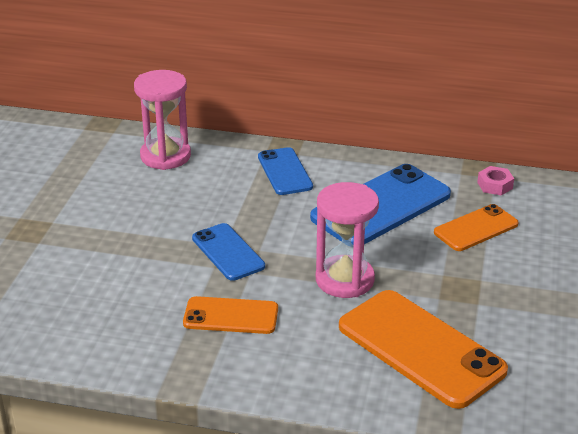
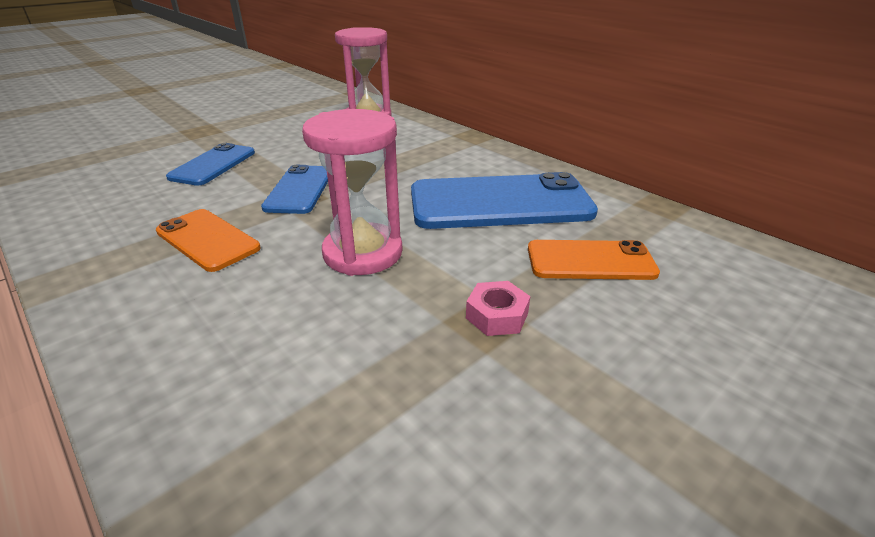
camera: 35 degrees right, 0 degrees up
blue phone [258,147,313,195] -> blue phone moved to [166,143,255,186]
orange phone [339,290,508,409] -> none
pink nut [477,166,514,195] -> pink nut moved to [466,281,531,336]

